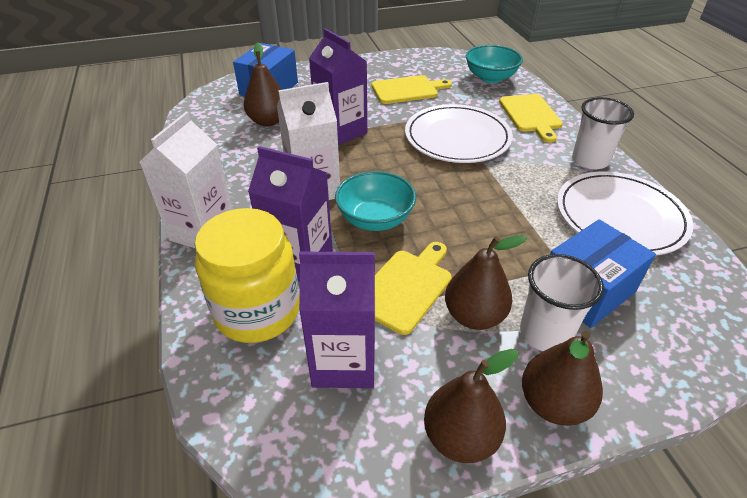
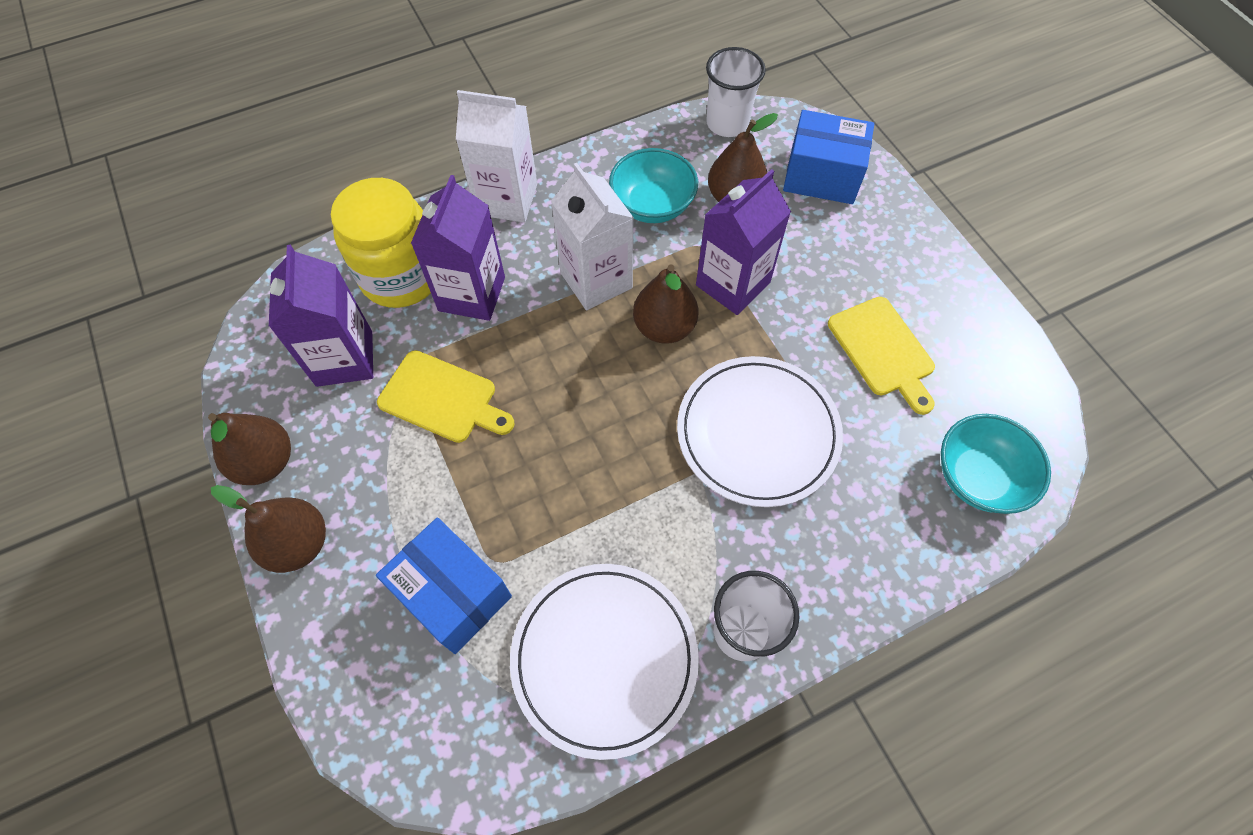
camera: 80 degrees right, 20 degrees up
turquoise bowl [335,171,416,231] -> turquoise bowl moved to [609,148,698,223]
brown pear [445,235,527,330] -> brown pear moved to [633,264,698,344]
yellow cutting board [499,94,563,143] -> none
white cup [520,254,604,351] -> white cup moved to [706,47,766,137]

